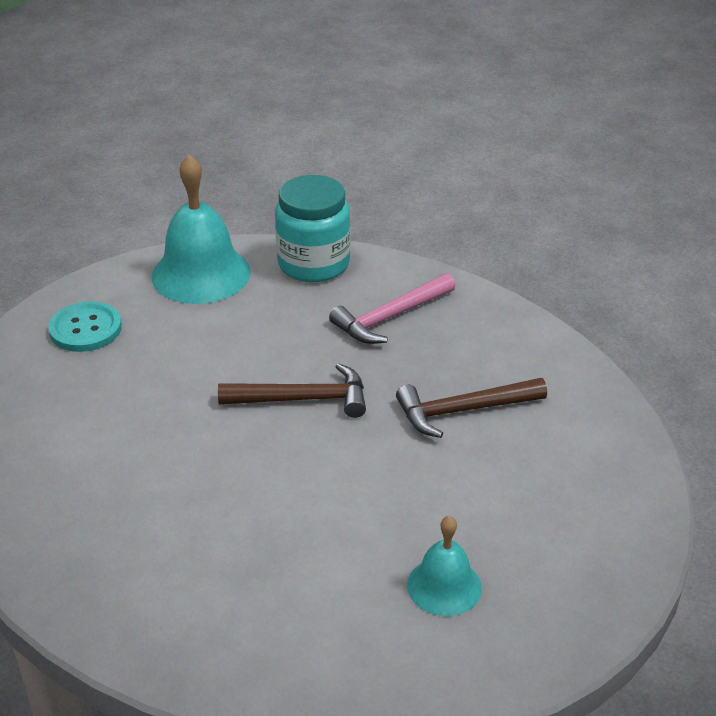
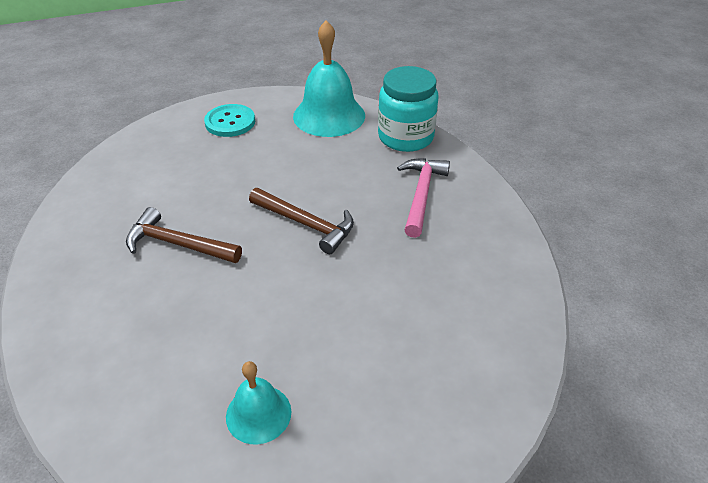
camera: 35 degrees right, 5 degrees up
pink hammer [329,273,456,344] -> pink hammer turned 105 degrees clockwise [397,158,450,238]
brown hammer [396,378,547,438] -> brown hammer moved to [126,207,242,263]

